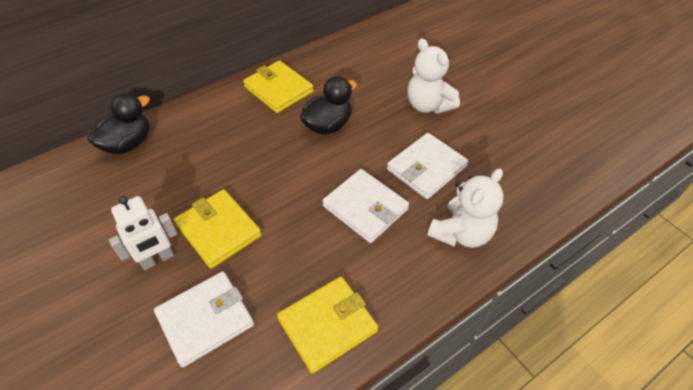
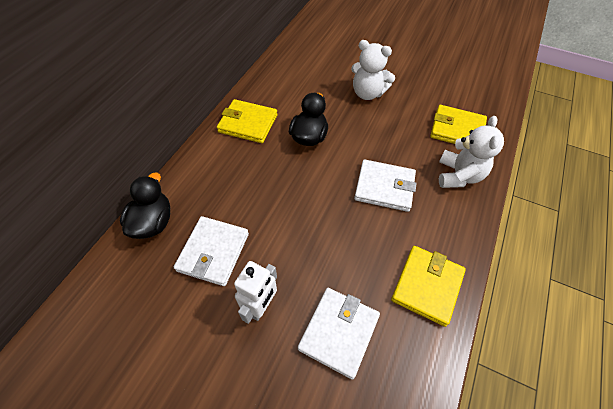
camera: 30 degrees left, 5 degrees up
yellow wallet [174,189,262,269] -> yellow wallet moved to [430,105,487,144]
white wallet [387,133,468,199] -> white wallet moved to [174,216,249,286]

